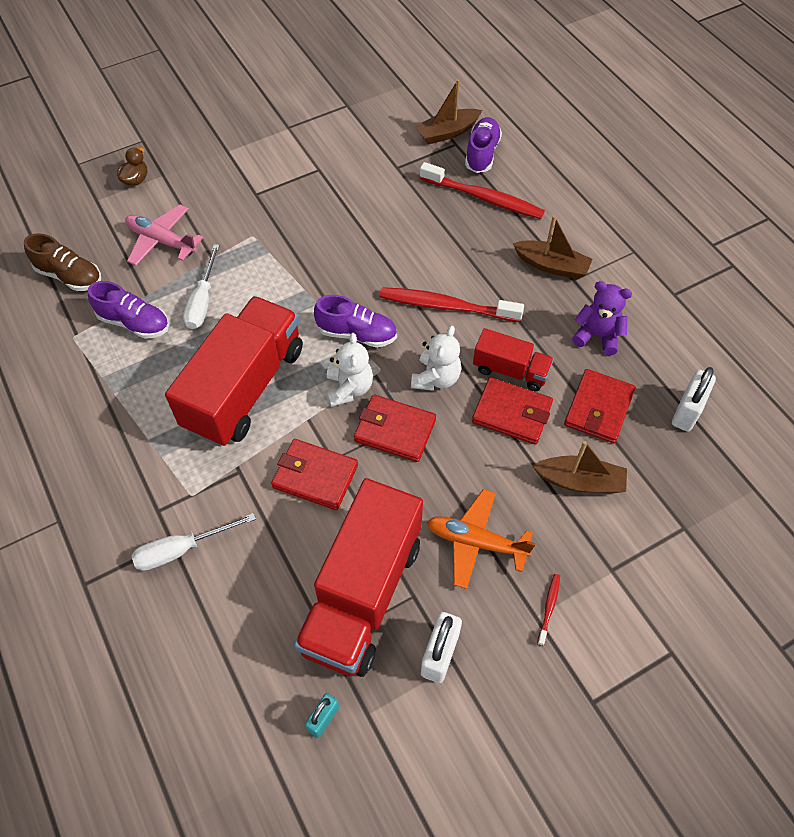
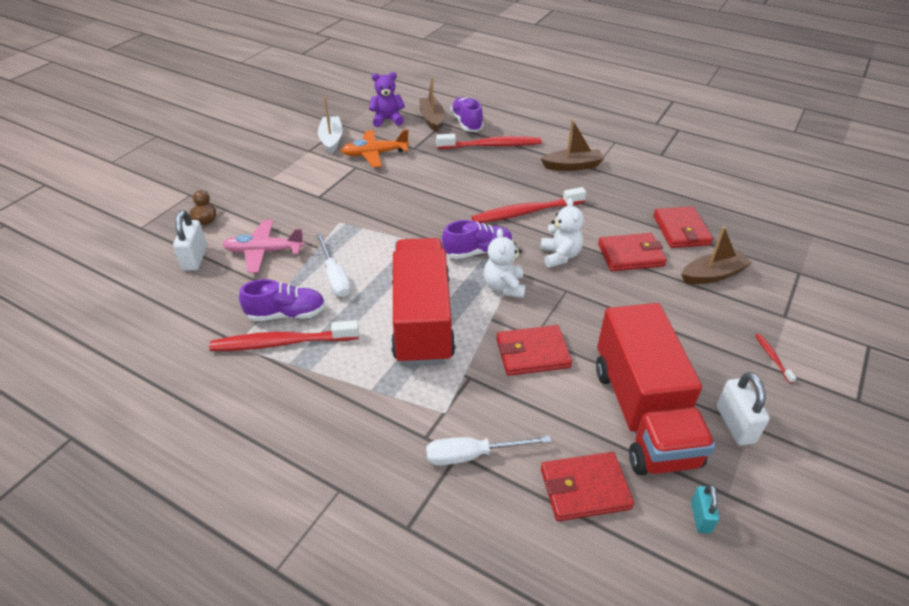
camera: 30 degrees left, 15 degrees down
brown shoe [24,233,101,291] -> none
white screwdriver [132,513,256,571] -> white screwdriver turned 45 degrees clockwise [426,436,551,466]
white teddy bear [327,333,373,407] -> white teddy bear turned 150 degrees counterclockwise [484,228,526,298]
red wallet [354,394,436,462] -> red wallet moved to [541,452,634,521]
brown boat [415,79,482,145] -> brown boat turned 135 degrees clockwise [420,77,444,132]
orange plane [427,489,536,589] -> orange plane moved to [341,129,409,168]
red truck [473,328,554,391] -> none
purple teddy bear [572,281,632,356] -> purple teddy bear moved to [369,72,405,127]
white padlock [672,367,716,432] -> white padlock moved to [173,210,207,271]
none -> red toothbrush [209,320,359,351]
none -> white boat [318,97,343,154]

